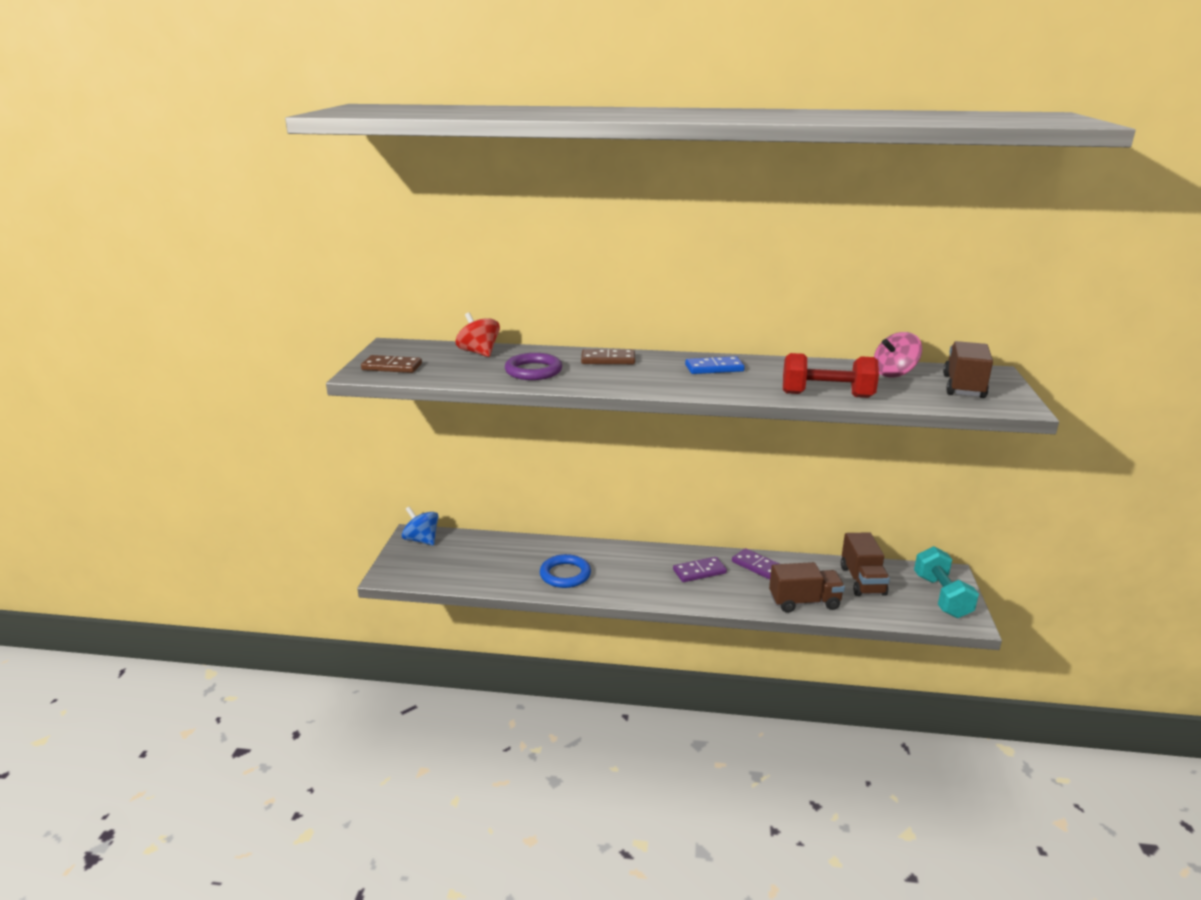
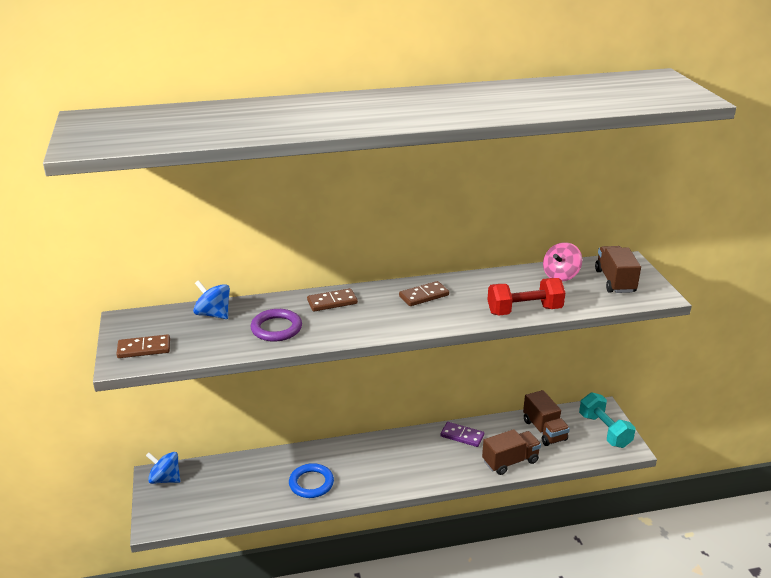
camera: 20 degrees left, 5 degrees up
red spinning top [456,312,500,357] -> blue spinning top [193,280,230,319]
purple domino [673,557,727,582] -> none
blue domino [685,356,745,374] -> brown domino [399,281,449,306]

